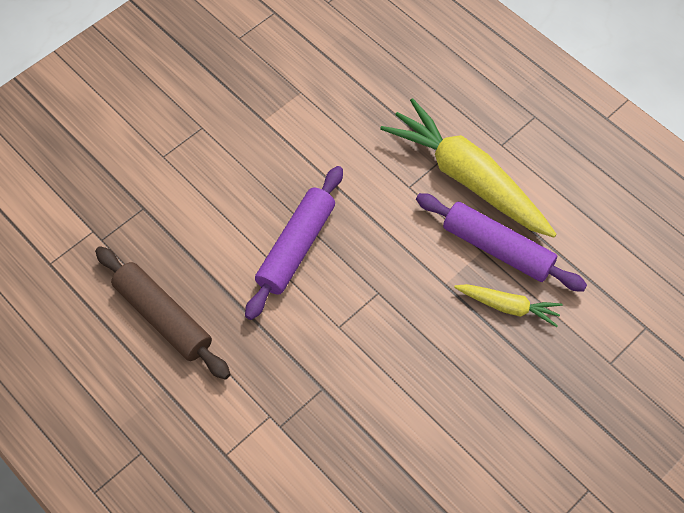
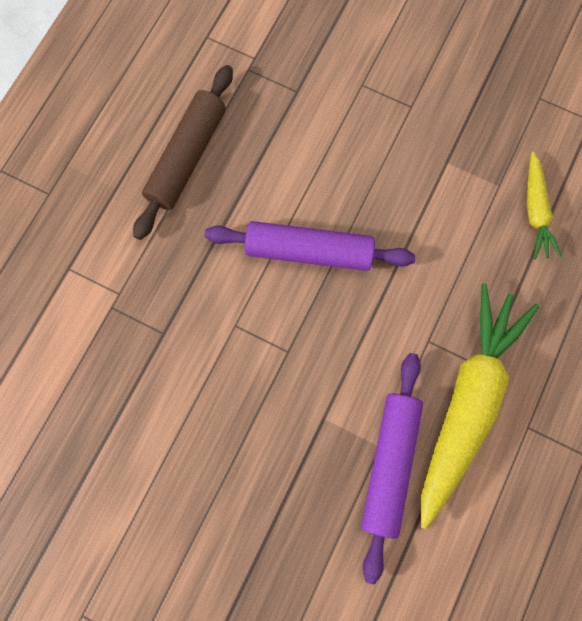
camera: 70 degrees right, 15 degrees up
yellow carrot [454,284,563,327] -> yellow carrot moved to [527,152,562,259]

